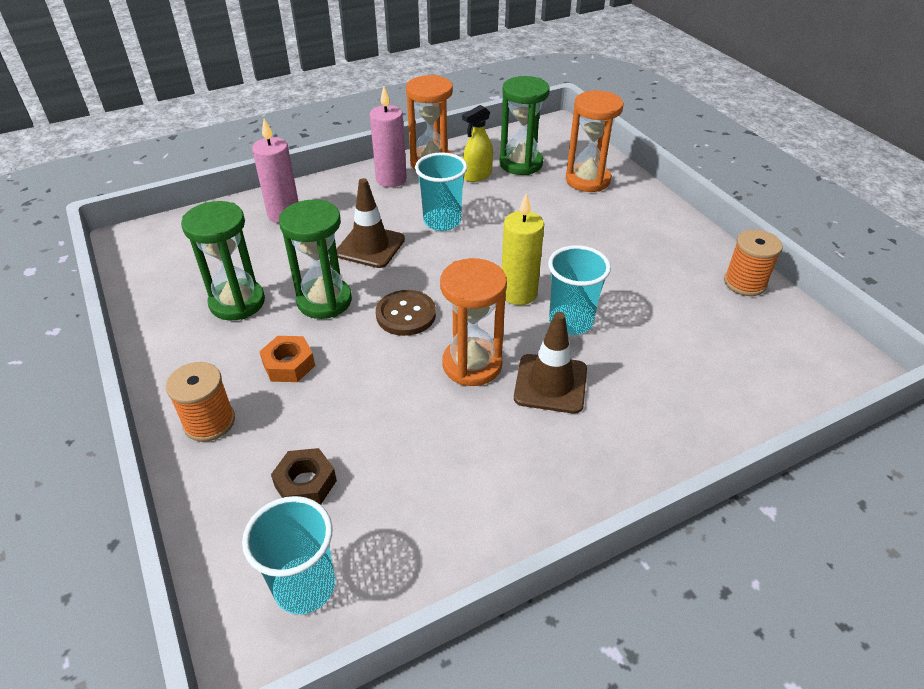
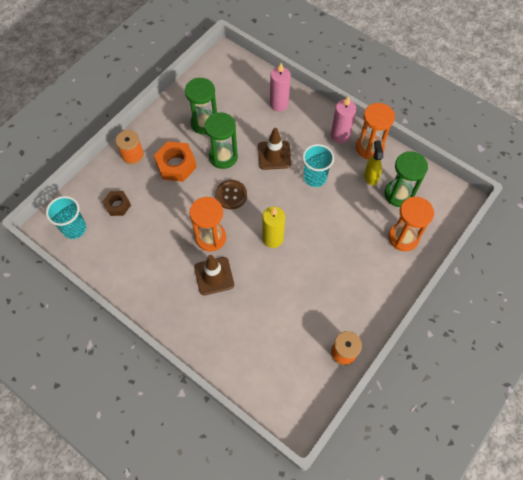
camera: 65 degrees right, 20 degrees up
orange nut [259,336,315,382] -> orange nut [154,141,197,182], size x1.62
yellow spray bottle [462,105,493,182] -> yellow spray bottle turned 60 degrees clockwise [364,140,383,186]
turquoise cup [548,245,611,335] -> none

